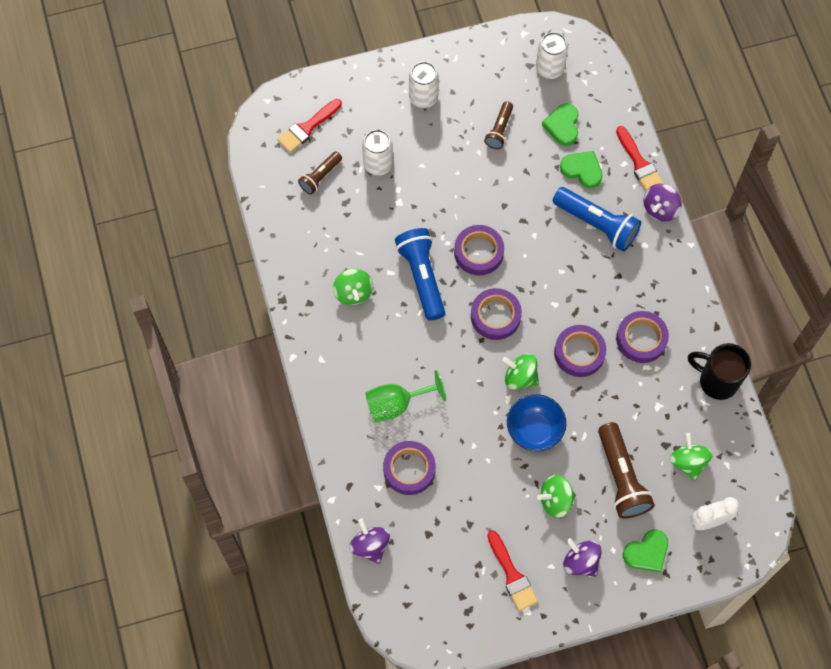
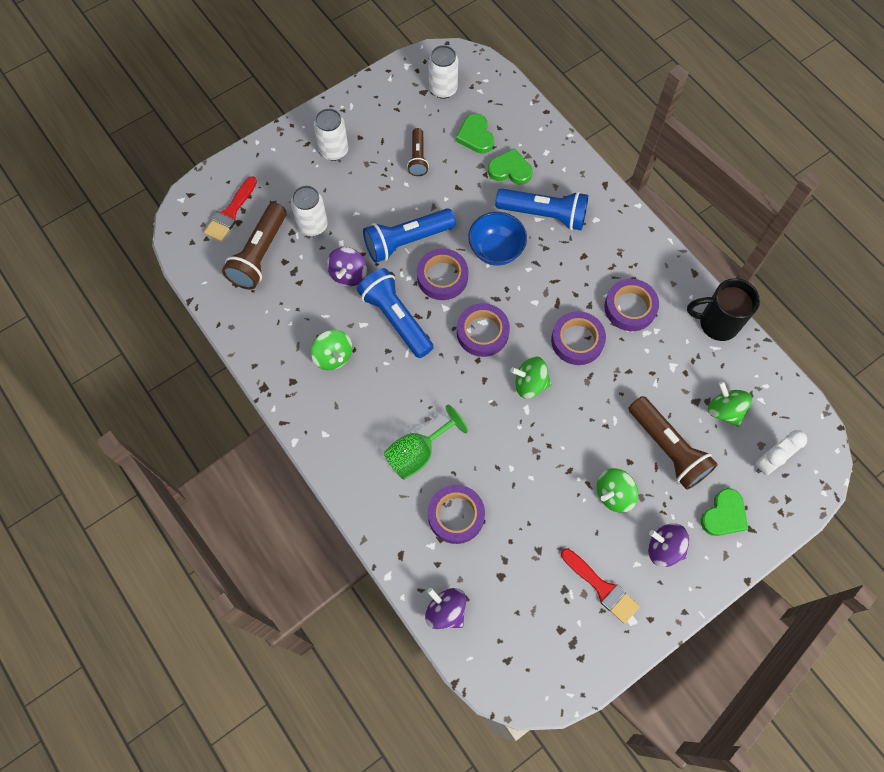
camera: 20 degrees left, 0 degrees up
brown flashlight [298,151,342,195] -> brown flashlight [222,203,286,290], size x1.74
blue bowl [507,394,566,451] -> blue bowl moved to [468,212,527,266]
red brush [616,126,664,192] -> none
purple spinning top [643,184,682,222] -> purple spinning top moved to [327,247,367,286]
none -> blue flashlight [363,208,456,263]

